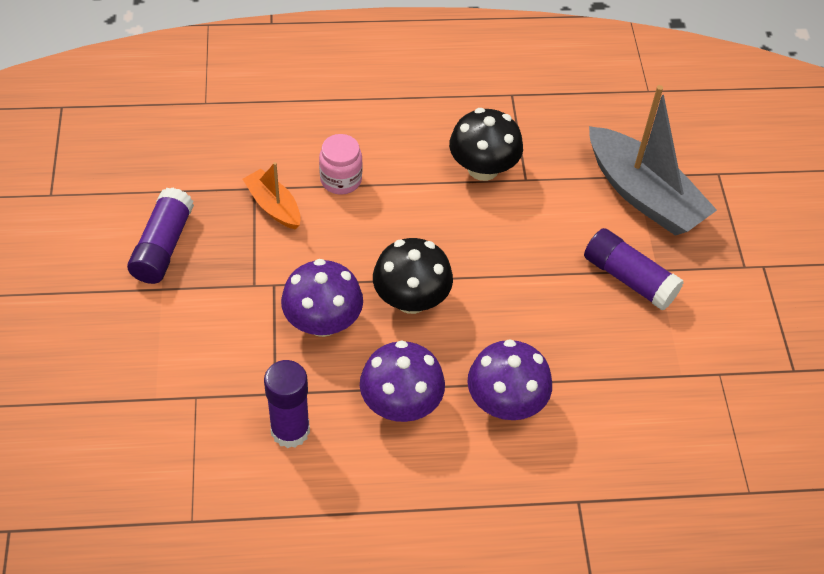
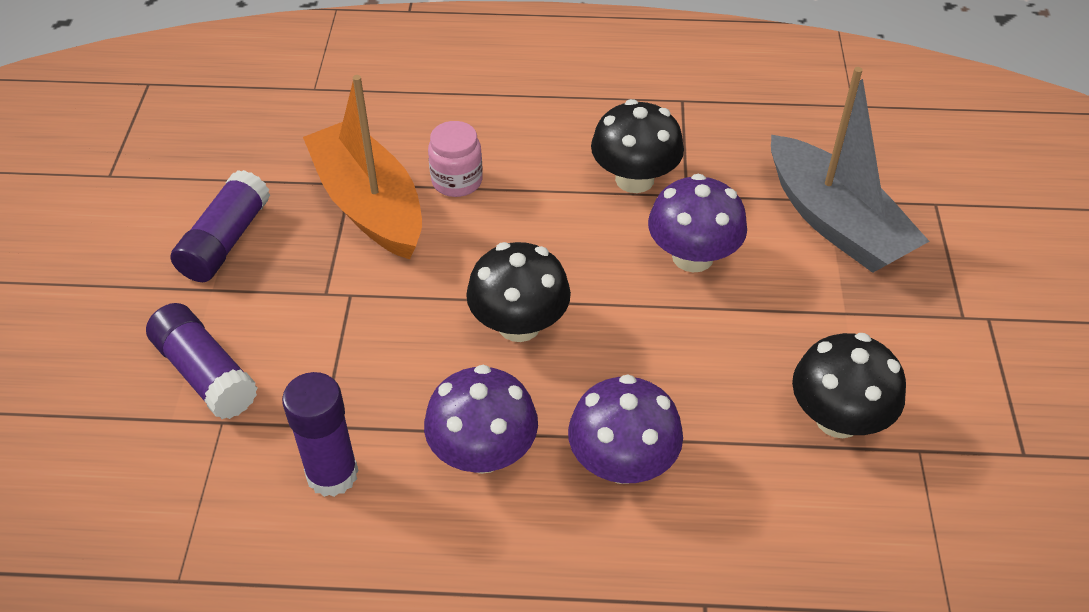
camera: 10 degrees right, 5 degrees down
orange boat [243,162,301,229] -> orange boat [303,75,422,260], size x1.92
purple mushroom [281,259,363,337] -> purple mushroom moved to [648,174,747,272]
purple glue stick [584,228,684,311] -> purple glue stick moved to [146,303,258,419]
none -> black mushroom [792,333,906,438]

